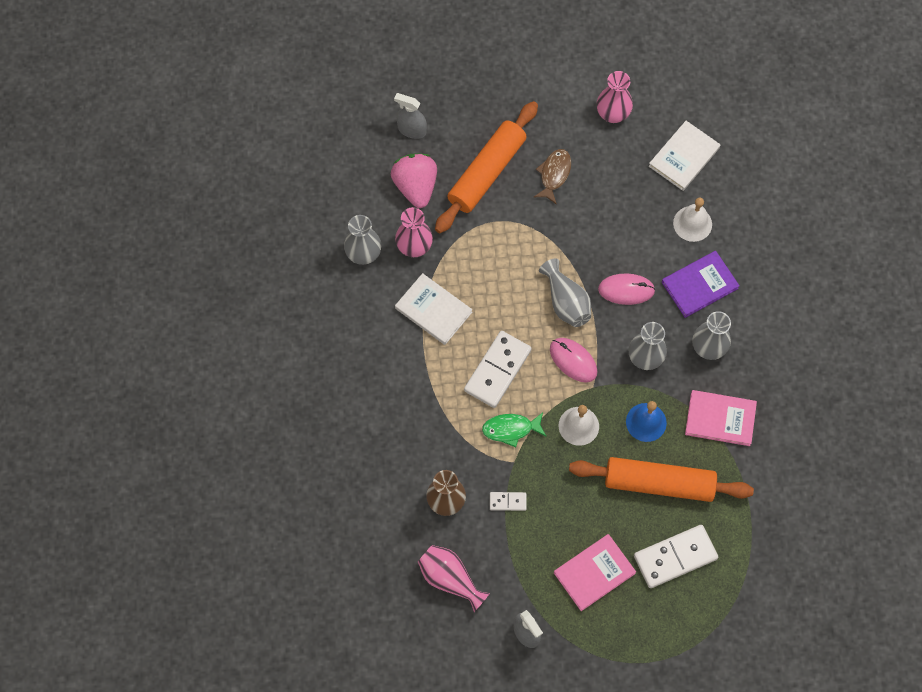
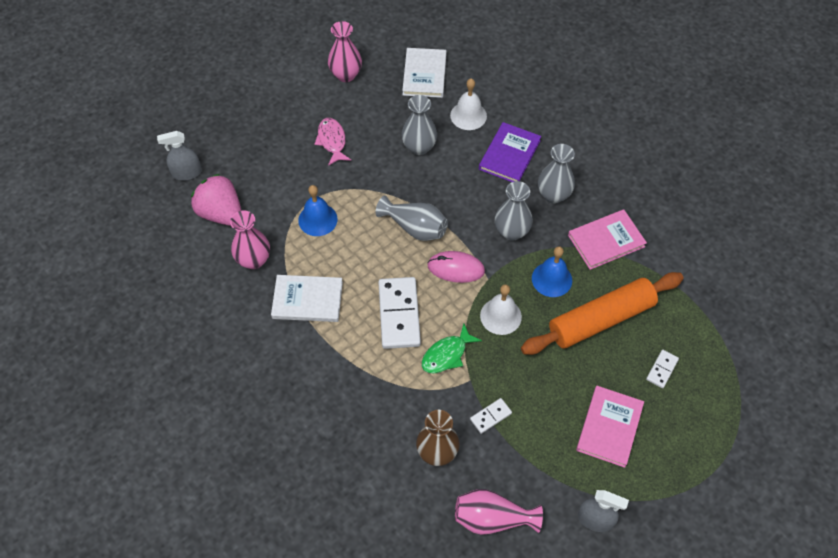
camera: 35 degrees left, 10 degrees down
grey vase [344,215,381,265] -> grey vase moved to [401,95,437,155]
orange rolling pin [435,101,538,233] -> none
brown fish [534,149,571,205] -> pink fish [314,118,351,166]
pink mouse [598,273,655,305] -> none
white domino [634,525,718,588] -> white domino [646,350,679,388], size x0.48
none -> blue bell [298,185,338,236]

